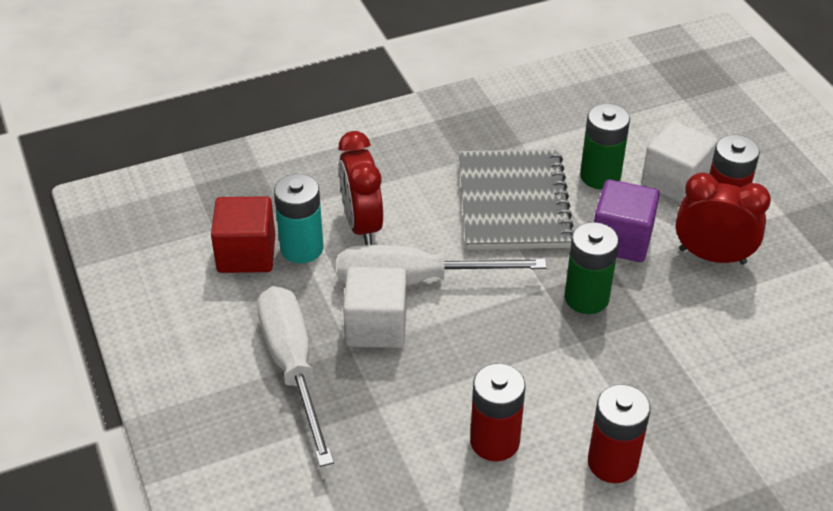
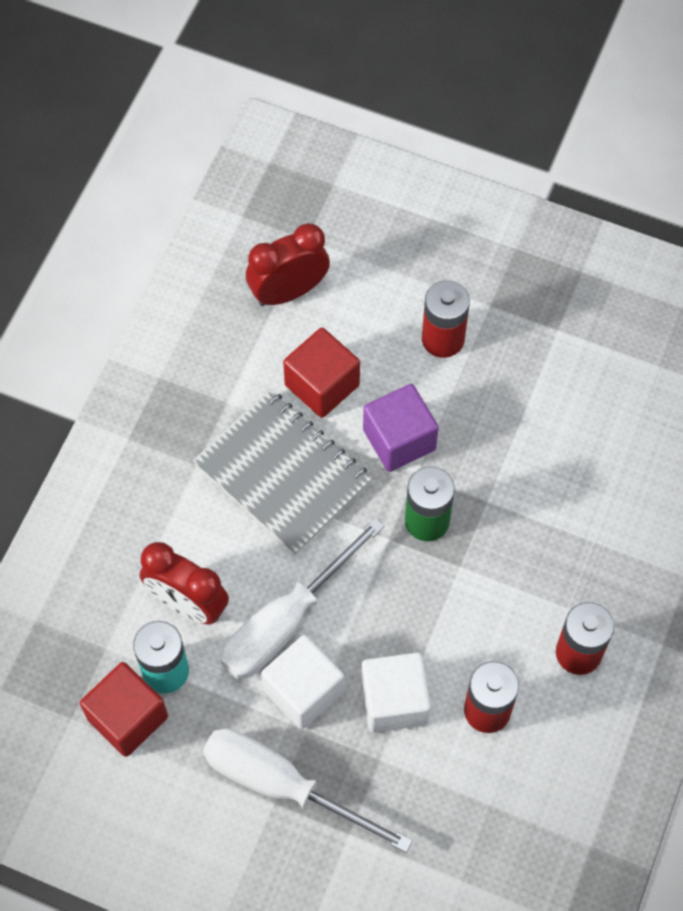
camera: 45 degrees left, 20 degrees up
green battery [580,103,630,190] -> red cube [283,328,360,418]
white cube [641,121,717,203] -> white cube moved to [361,653,431,733]
red clock [675,172,771,265] -> red clock moved to [246,223,330,306]

